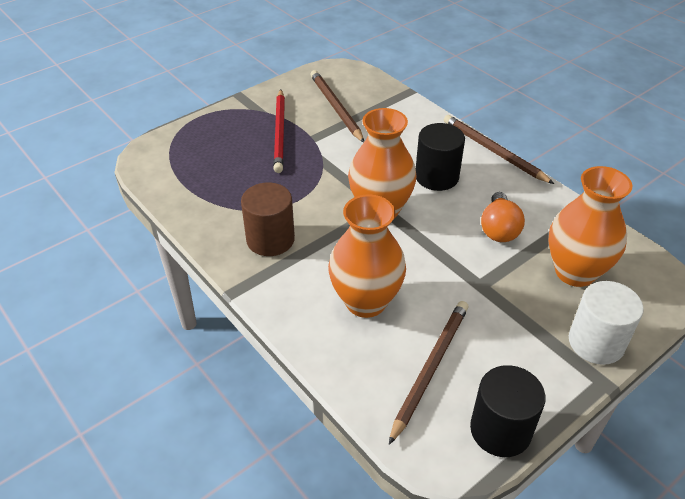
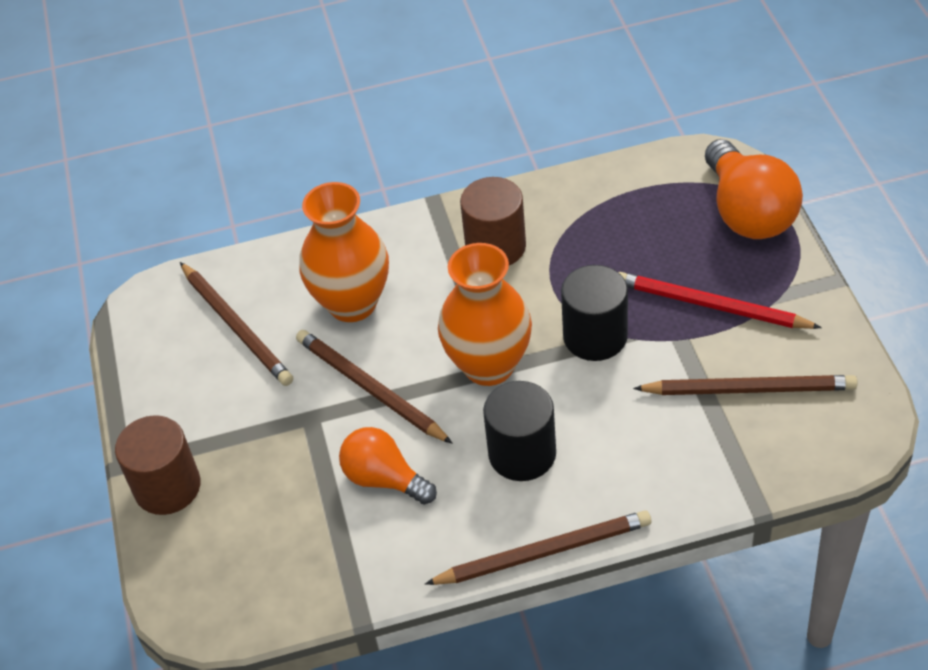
camera: 120 degrees right, 5 degrees up
black cylinder [470,365,546,457] -> black cylinder moved to [561,265,628,361]
orange vase [549,166,632,287] -> none
white cylinder [569,281,644,365] -> brown cylinder [115,415,200,515]
none -> brown pencil [296,330,452,443]
none -> orange light bulb [705,139,803,239]

